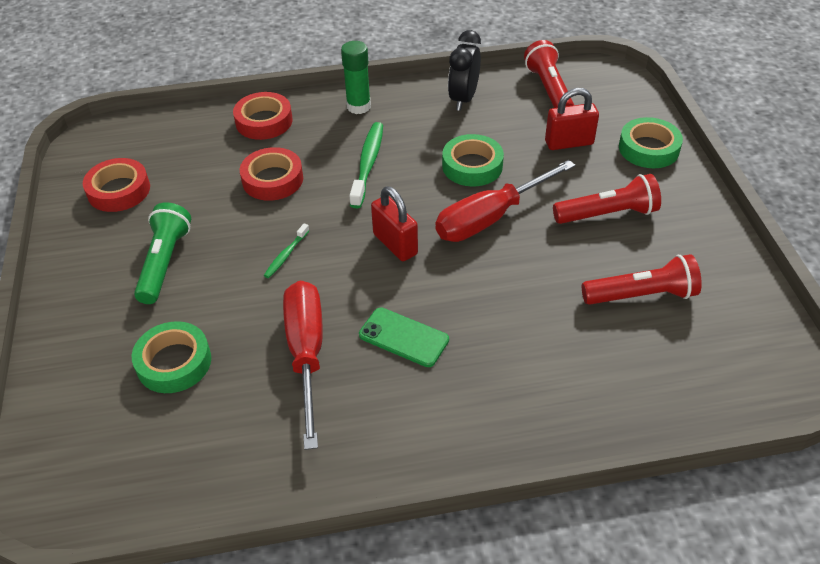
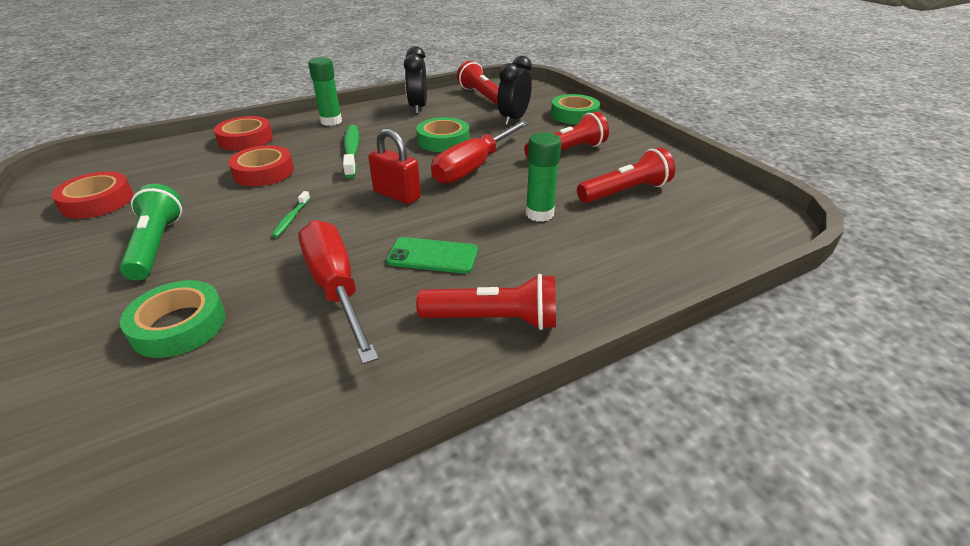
camera: 20 degrees left, 10 degrees down
red padlock [545,88,599,150] -> black clock [497,56,532,125]
none -> red flashlight [416,274,556,330]
none -> green glue stick [526,132,562,222]

